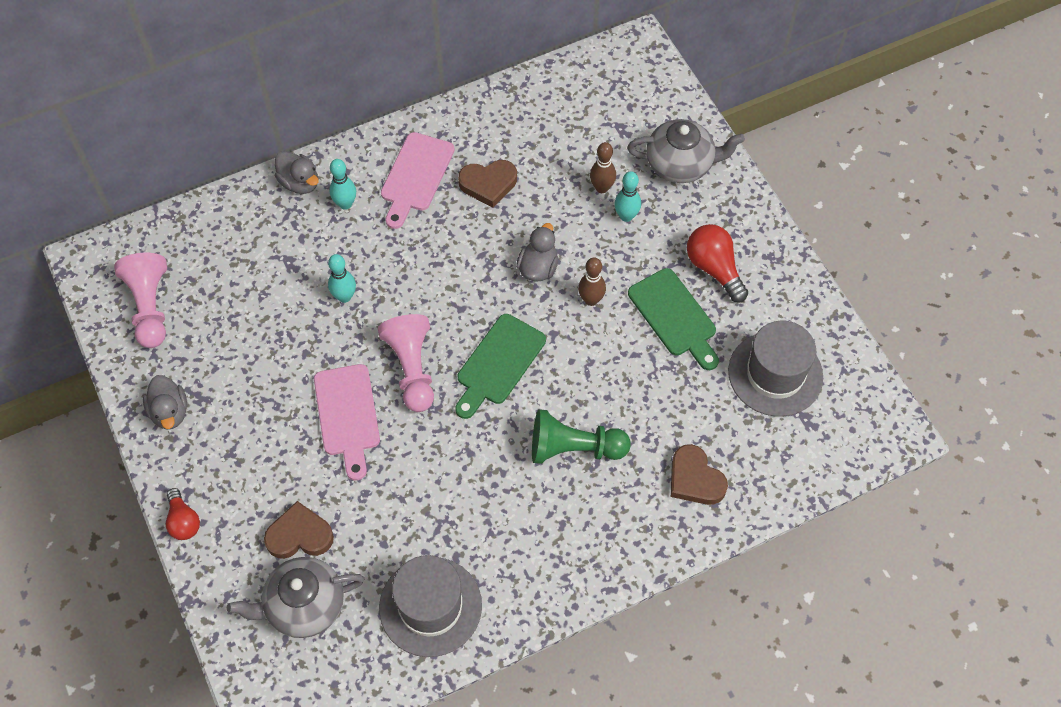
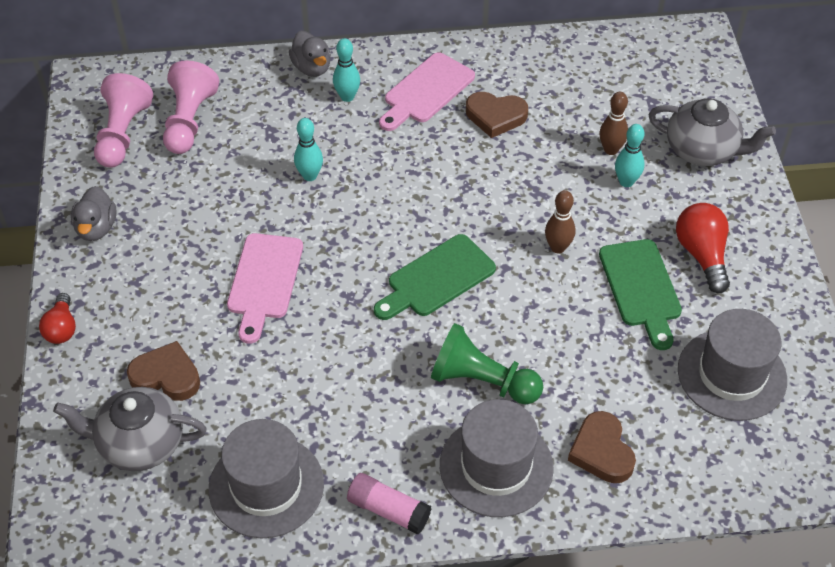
camera: 20 degrees right, 10 degrees down
pink pawn [378,314,434,412] -> pink pawn moved to [163,61,219,154]
grey duck [516,223,558,282] -> none
none -> pink glue stick [347,473,431,535]
none -> grey hat [440,399,554,517]

